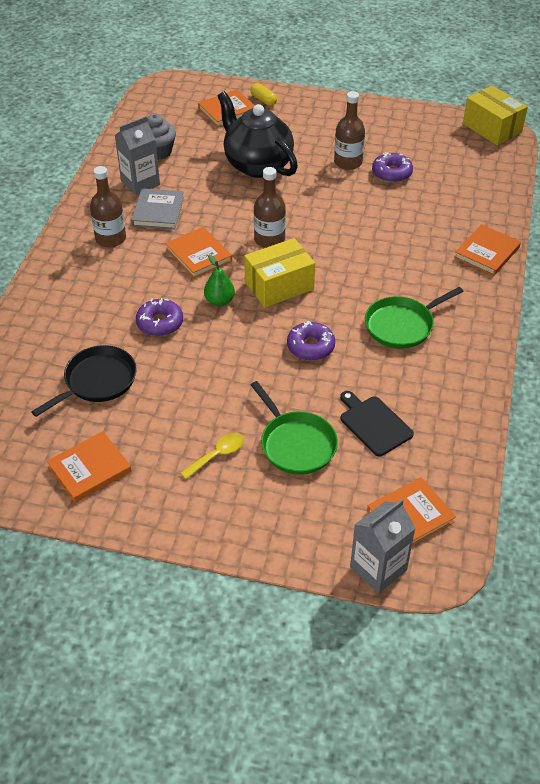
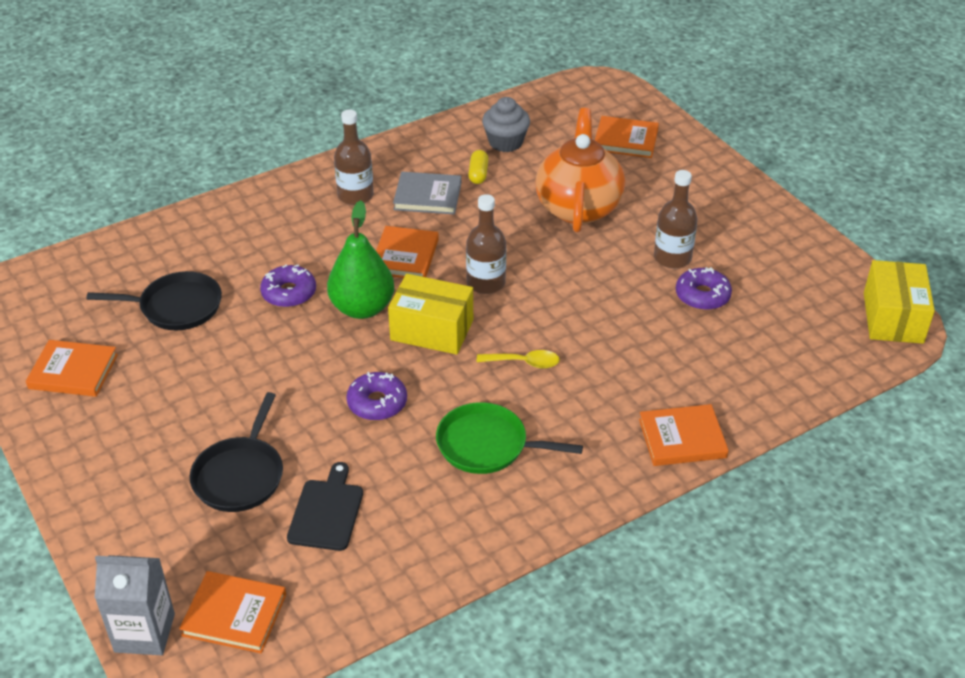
camera: 45 degrees right, 5 degrees down
grey carton [114,116,160,195] -> none
grey book [131,188,184,229] -> grey book turned 45 degrees clockwise [393,172,461,215]
yellow spoon [181,433,244,479] -> yellow spoon moved to [477,350,560,368]
green pear [204,255,235,306] -> green pear [327,200,394,319], size x1.79
black teapot [218,91,298,178] -> orange teapot [535,108,625,232]
yellow capsule [251,83,277,106] -> yellow capsule moved to [468,150,489,184]
green pan [251,381,338,475] -> black pan [189,392,283,512]

